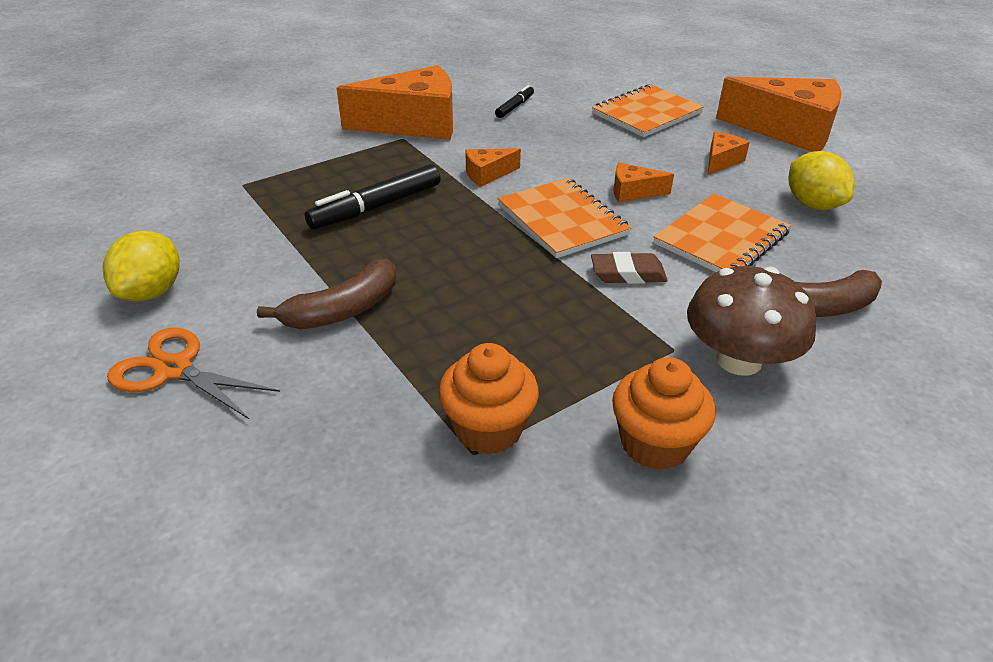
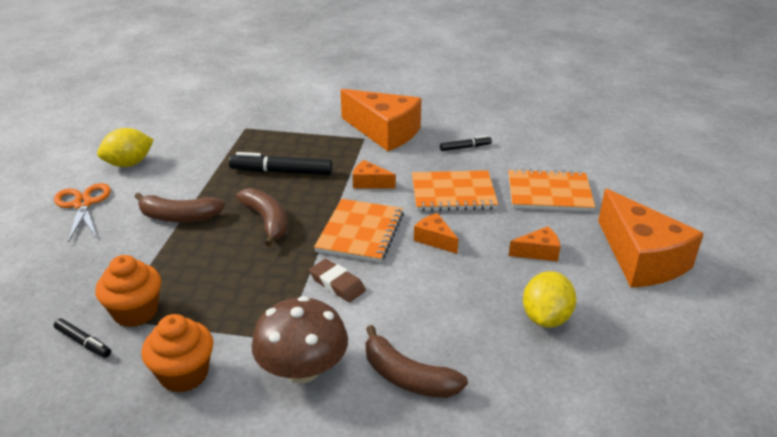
camera: 45 degrees right, 5 degrees down
orange notebook [654,194,791,272] -> orange notebook moved to [412,170,498,211]
none -> black marker [54,318,111,358]
none -> brown banana [236,188,288,247]

